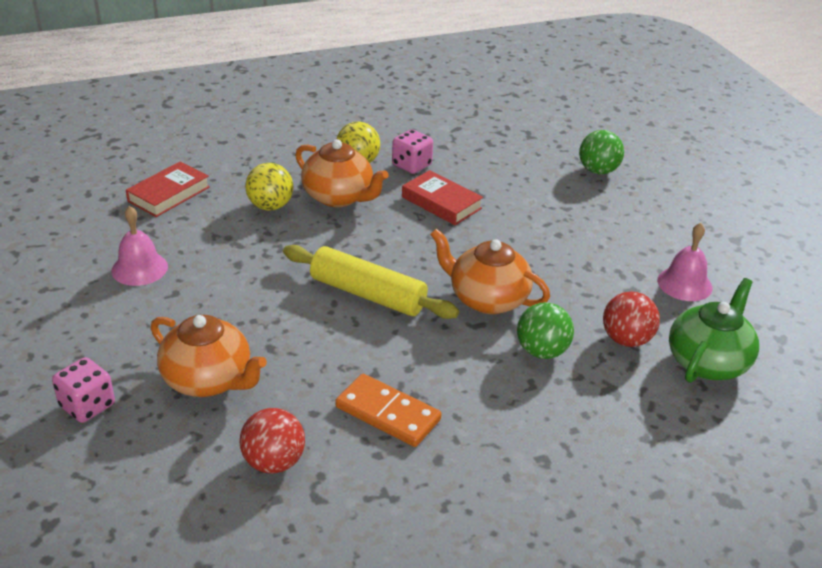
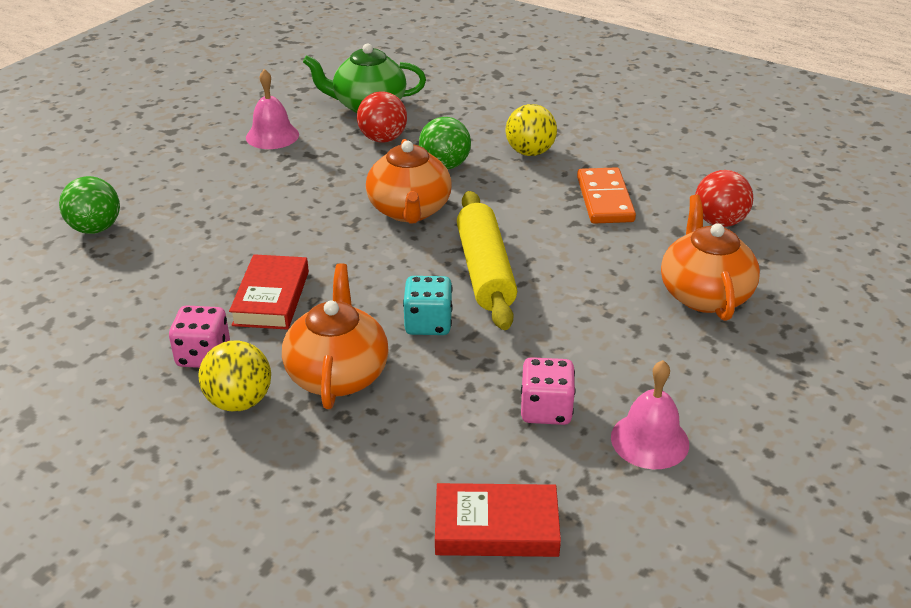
camera: 125 degrees left, 0 degrees up
pink dice [52,357,115,423] -> pink dice moved to [521,357,575,425]
yellow ball [245,163,293,211] -> yellow ball moved to [505,104,557,156]
none -> turquoise dice [403,276,453,335]

